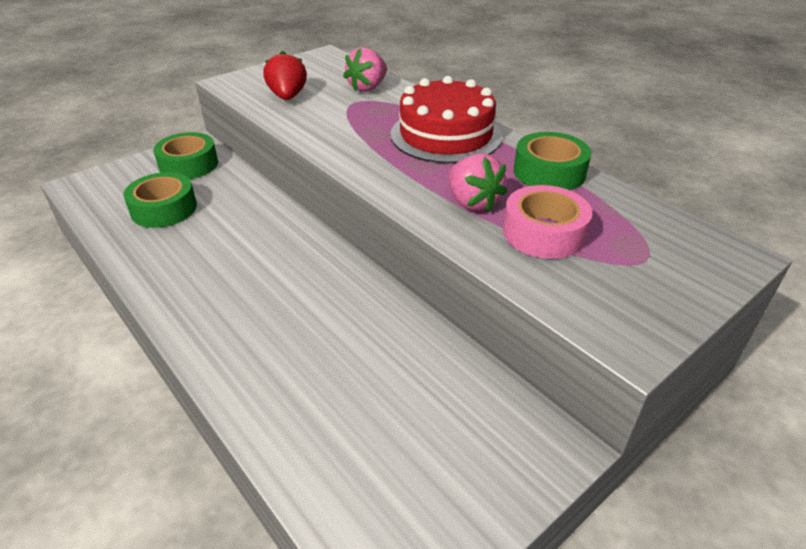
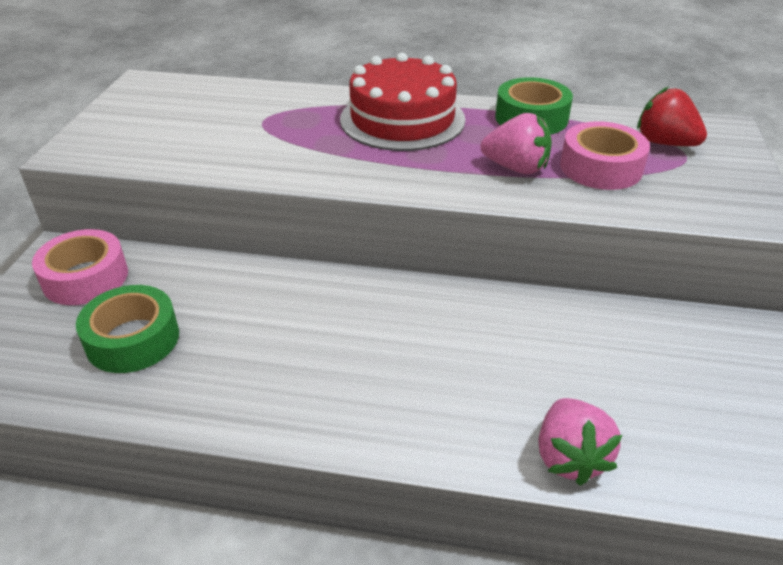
camera: 40 degrees left, 0 degrees up
green tape [153,132,218,179] -> pink tape [32,229,128,305]
red strawberry [264,51,307,100] -> red strawberry moved to [637,86,707,146]
pink strawberry [343,47,387,92] -> pink strawberry moved to [539,398,622,486]

